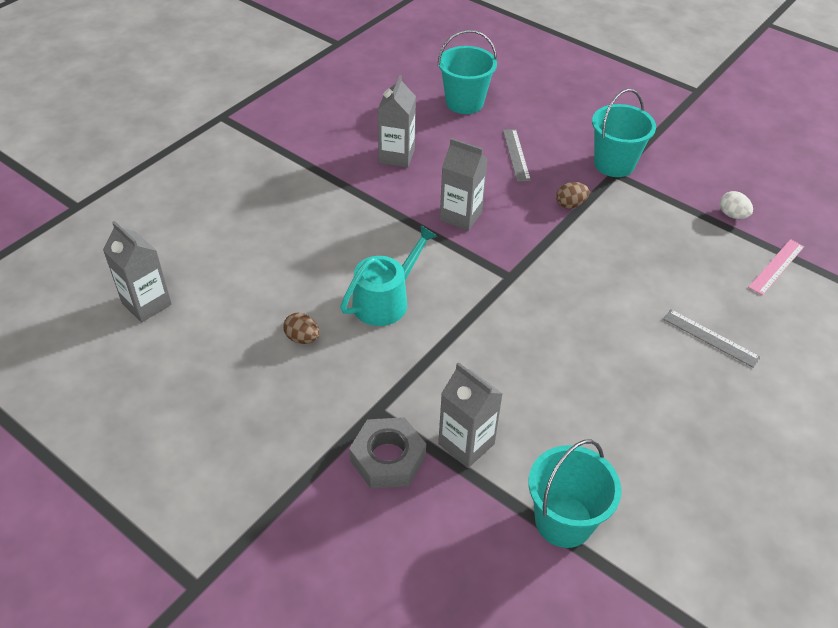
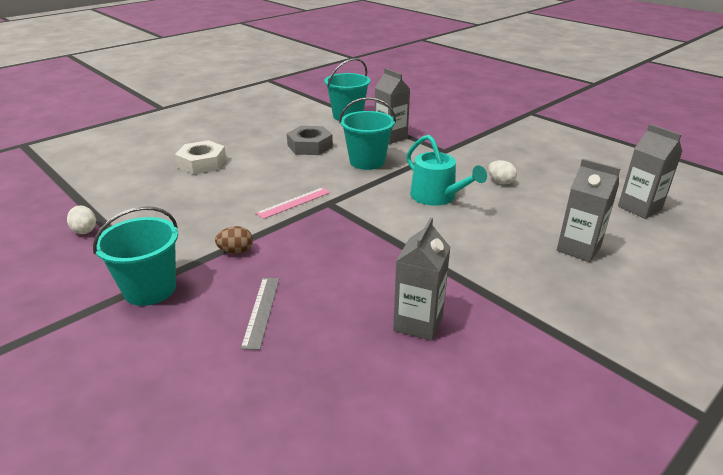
camera: 170 degrees left, 15 degrees down
brown egg [283,313,320,344] -> white egg [488,160,517,184]
turquoise watering can [340,225,437,326] -> turquoise watering can turned 90 degrees counterclockwise [406,135,487,206]
grey nut [349,417,426,488] -> grey nut moved to [287,126,333,155]
turquoise bucket [437,30,497,114] -> turquoise bucket moved to [339,97,396,170]
grey carton [440,138,488,231] -> grey carton moved to [557,159,621,262]
grey ruler [663,309,761,368] -> white nut [175,140,226,175]
pink ruler [748,239,804,295] -> pink ruler moved to [256,187,330,219]

